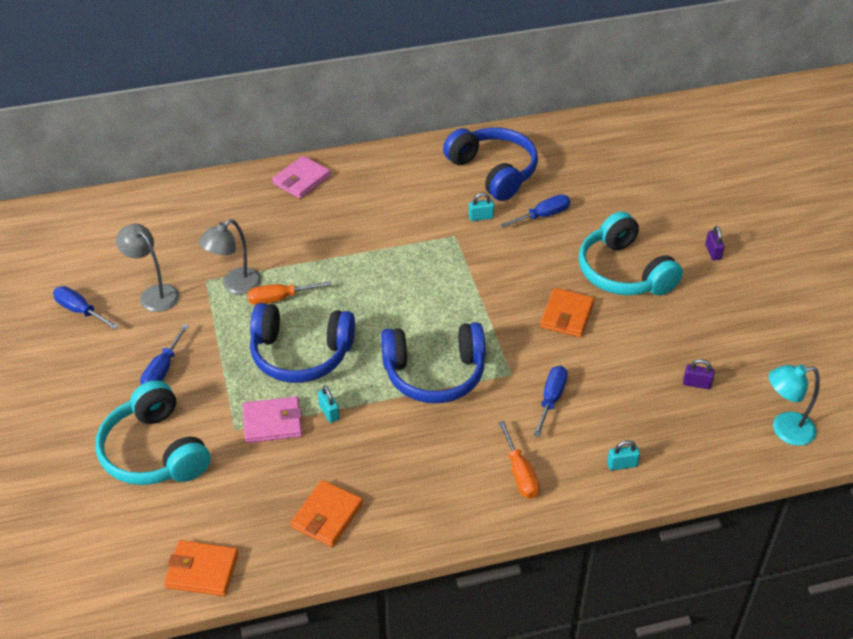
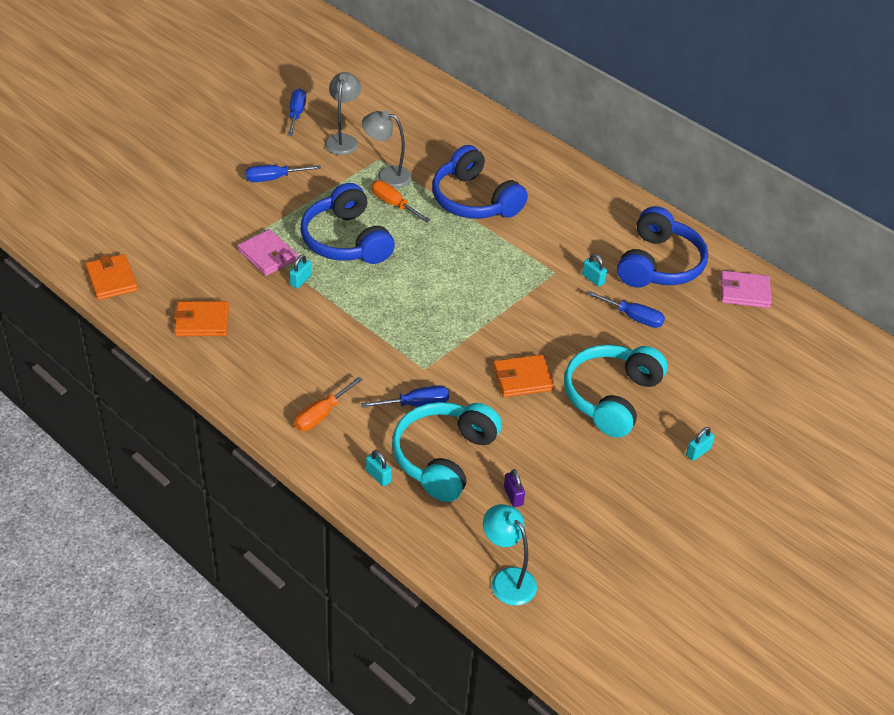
camera: 55 degrees right, 0 degrees up
turquoise headphones [95,380,210,485] -> turquoise headphones moved to [392,402,502,502]
pink wallet [272,156,331,199] -> pink wallet moved to [720,271,772,308]
blue headphones [381,322,486,403] -> blue headphones moved to [432,145,528,219]
purple padlock [705,226,724,260] -> turquoise padlock [686,427,715,461]

